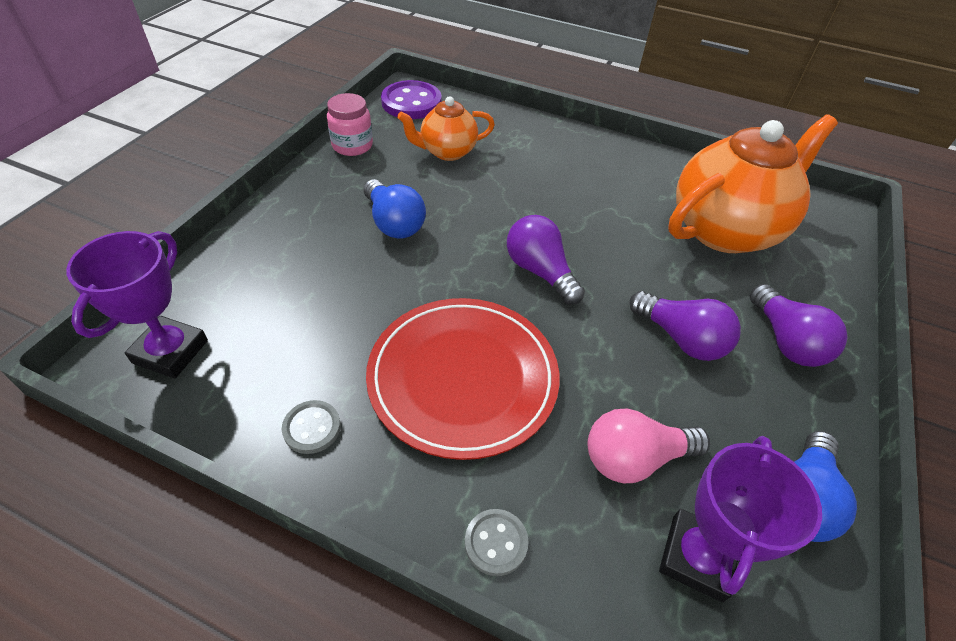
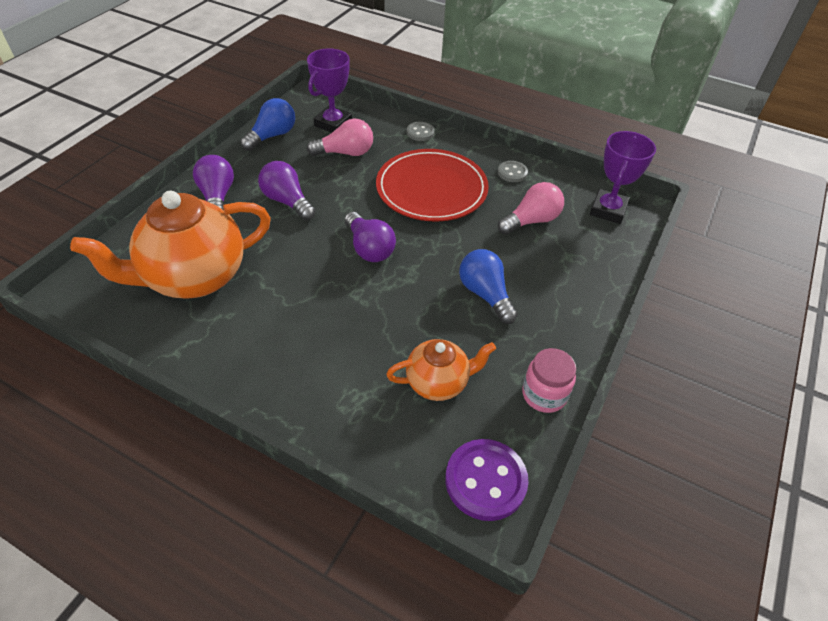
camera: 175 degrees left, 0 degrees up
none -> pink light bulb [498,182,564,235]

